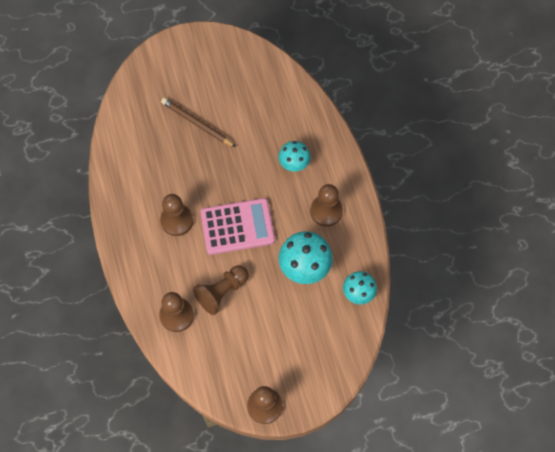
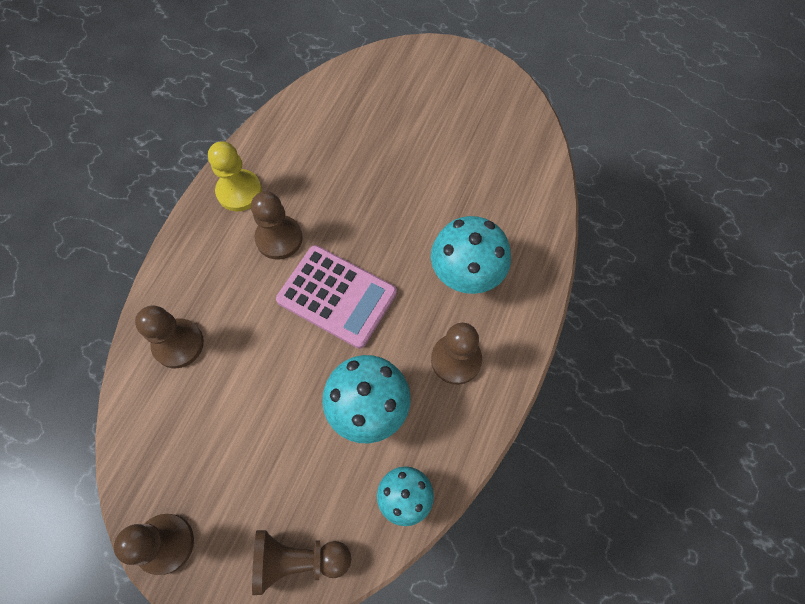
camera: 40 degrees right, 0 degrees up
brown pencil [161,98,236,147] -> none
brown pawn [193,265,249,315] -> brown pawn moved to [252,530,351,595]
turquoise mushroom [279,141,311,172] -> turquoise mushroom [431,216,511,294], size x1.60
none -> yellow pawn [208,141,262,211]

